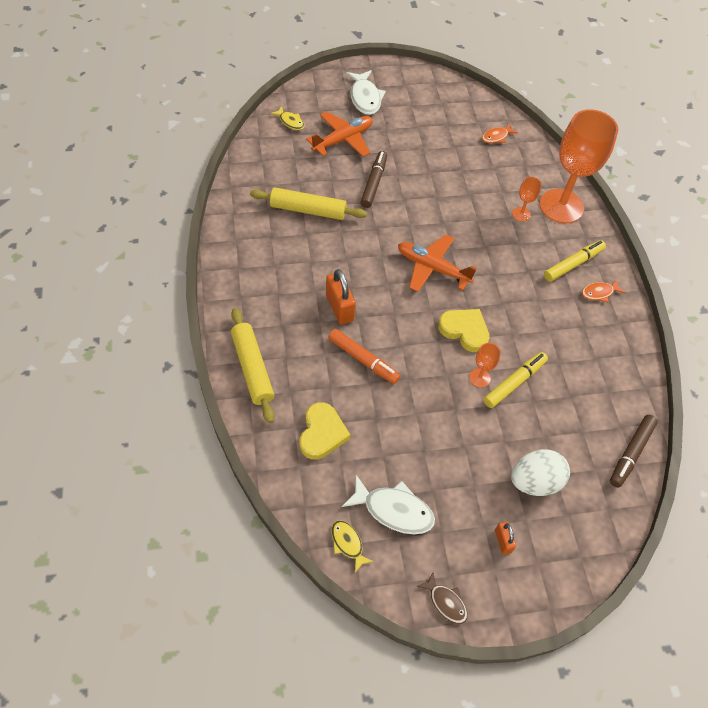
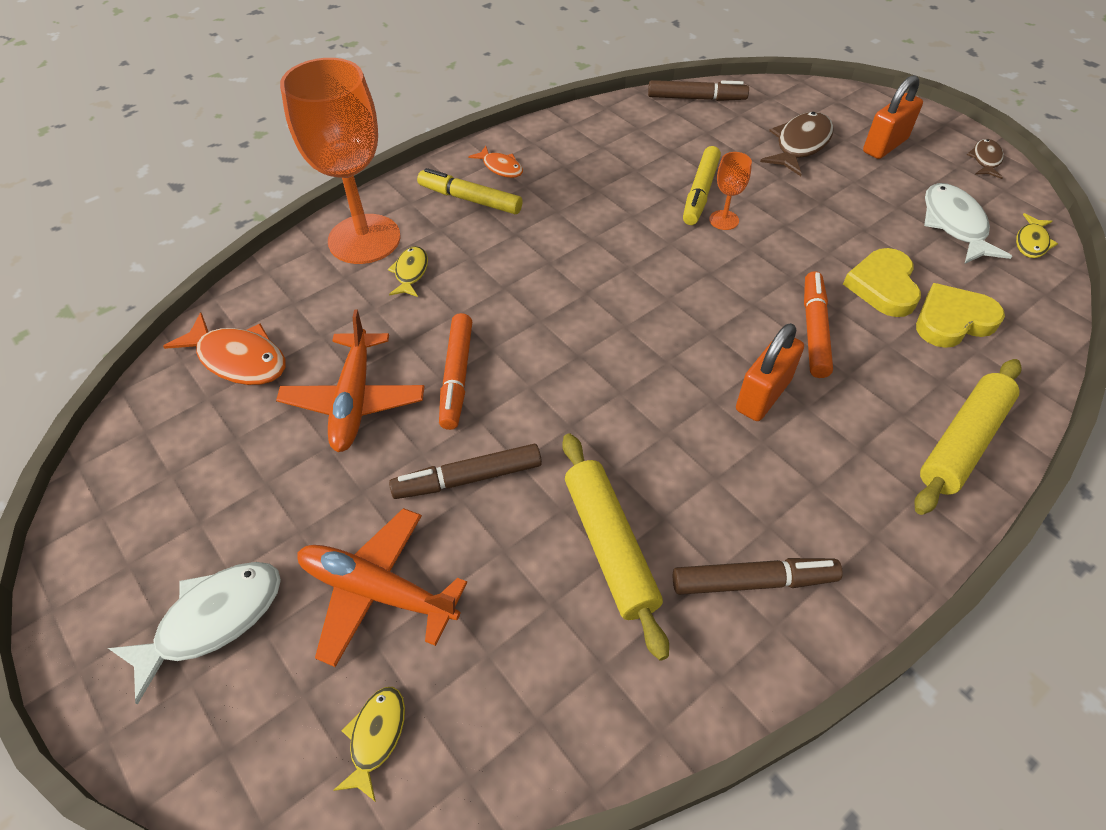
camera: 115 degrees left, 5 degrees down
orange plane [398,234,477,292] -> orange plane moved to [276,309,425,452]
yellow heart [438,309,490,352] -> yellow heart moved to [843,248,921,317]
orange fish [482,123,518,143] -> orange fish [163,312,286,385], size x1.73
yellow marker [483,352,548,408] -> yellow marker turned 90 degrees counterclockwise [683,146,721,225]
orange padlock [495,521,516,555] -> orange padlock [863,75,923,159], size x1.81
white egg [511,449,570,496] -> brown fish [760,112,834,176]
orange goblet [512,177,542,222] -> yellow fish [388,246,428,297]
none -> orange marker [439,313,473,430]
none -> brown marker [673,558,843,595]

